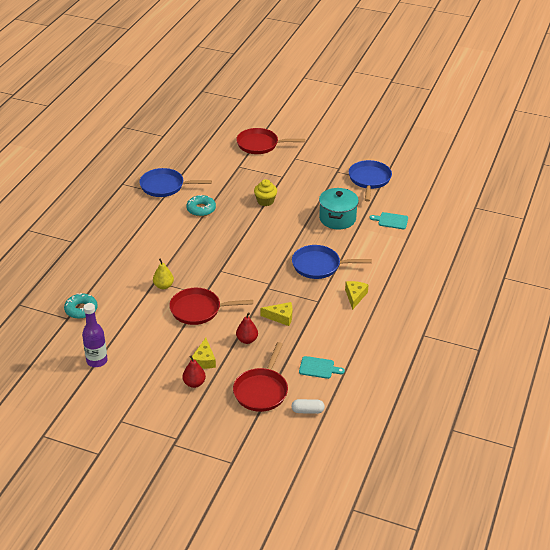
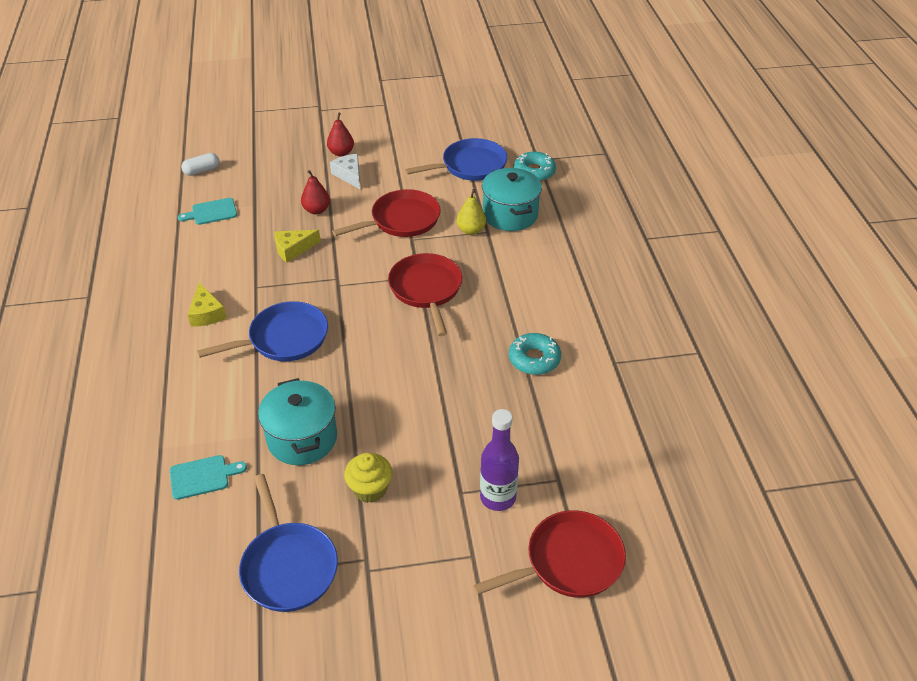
camera: 150 degrees right, 5 degrees up
purple bottle [82,303,108,367] -> purple bottle moved to [480,409,519,511]
blue pan [139,168,212,197] -> blue pan moved to [405,138,507,181]
yellow cheese [191,338,216,369] -> white cheese [330,154,360,189]
red pan [233,342,288,412] -> red pan moved to [388,253,462,336]
yellow cupcake [254,179,277,206] -> yellow cupcake moved to [344,453,392,503]
none -> turquoise pot [482,168,542,231]

